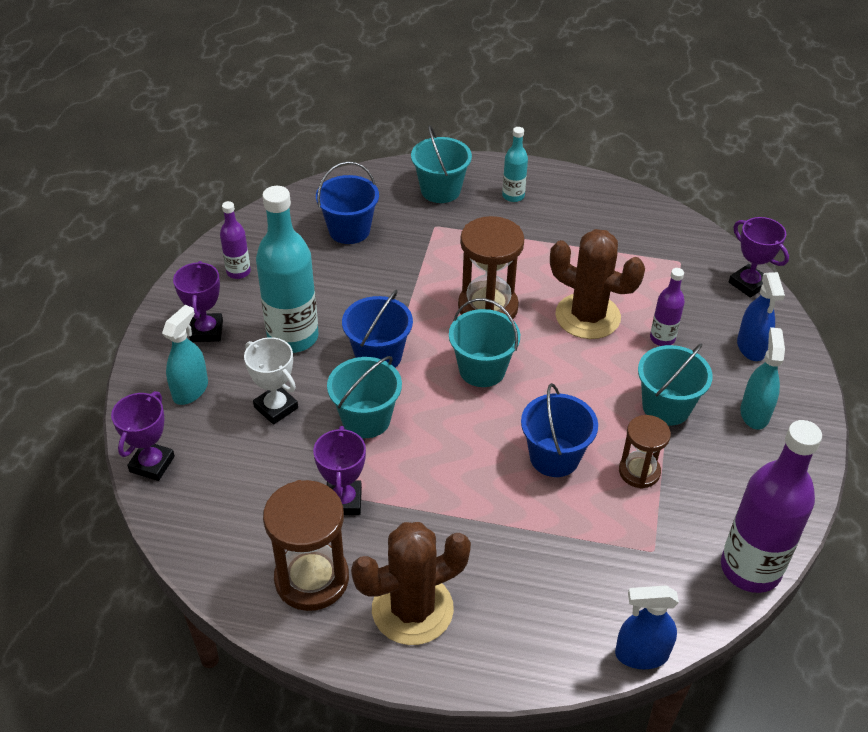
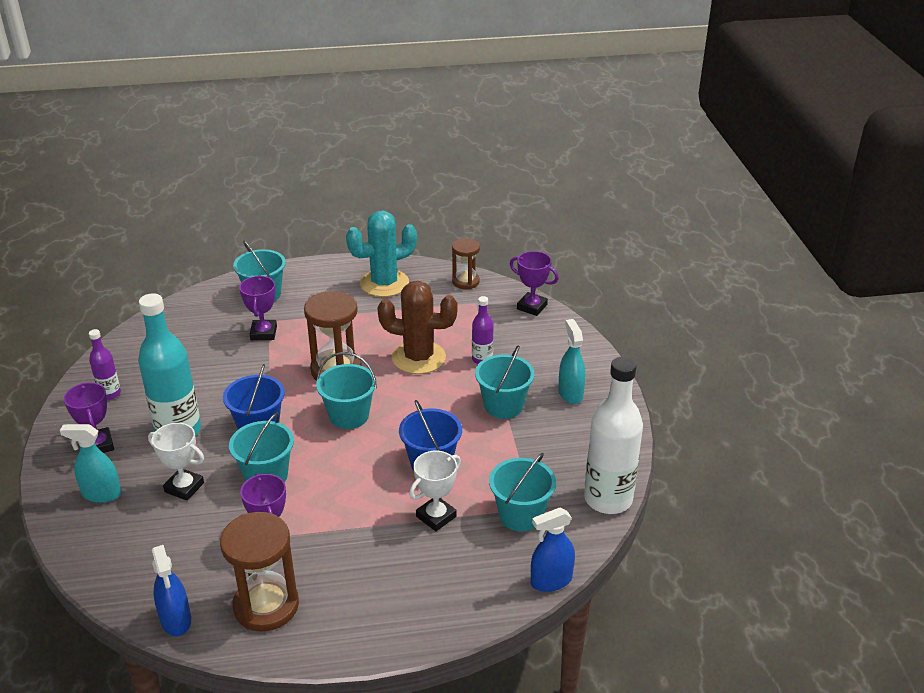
camera: 20 degrees left, 10 degrees down
purple trophy [111,391,175,481] -> purple trophy moved to [239,276,277,340]
turquoise spray bottle [162,305,208,405] -> turquoise spray bottle turned 90 degrees counterclockwise [60,424,122,503]
blue bucket [316,161,379,244] -> none
brown cactus [351,522,471,645] -> none
turquoise bottle [502,127,528,202] -> none
brown hourglass [619,415,671,489] -> brown hourglass moved to [452,238,480,289]
purple bottle [721,420,822,593] -> white bottle [584,357,643,514]
blue spray bottle [737,272,785,361] -> blue spray bottle moved to [152,545,191,636]
none -> turquoise cactus [346,211,417,297]
none -> white trophy [409,451,461,531]
none -> turquoise bucket [489,453,556,532]

